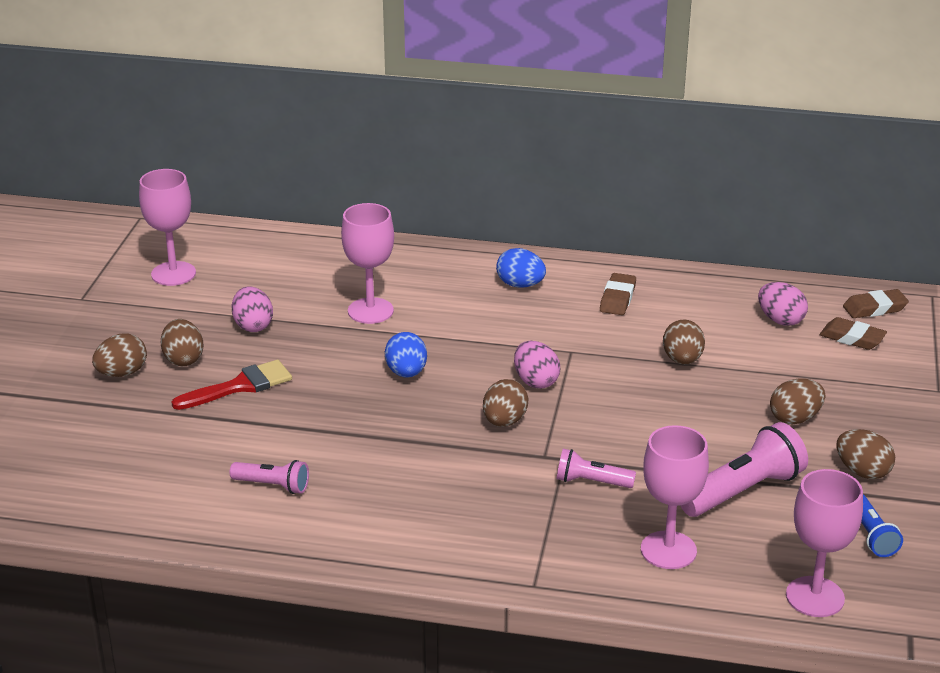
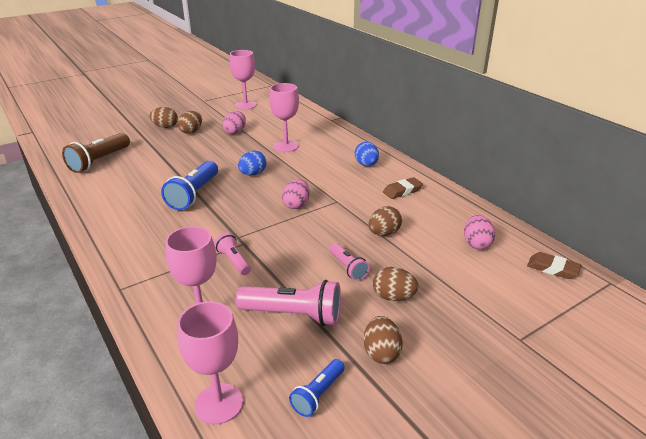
camera: 45 degrees right, 0 degrees up
red brush [172,360,292,410] -> none
pink flashlight [230,460,309,494] -> pink flashlight moved to [330,243,370,281]
brown egg [483,379,528,427] -> none
brown eraser [820,317,887,350] -> none
none -> brown flashlight [62,133,130,173]
none -> blue flashlight [161,161,218,210]

